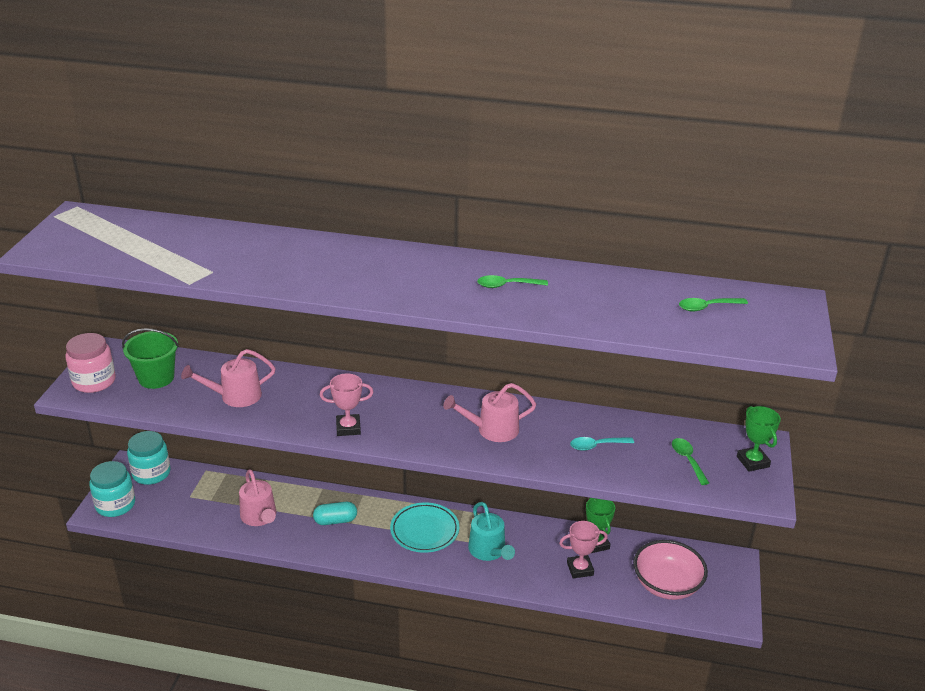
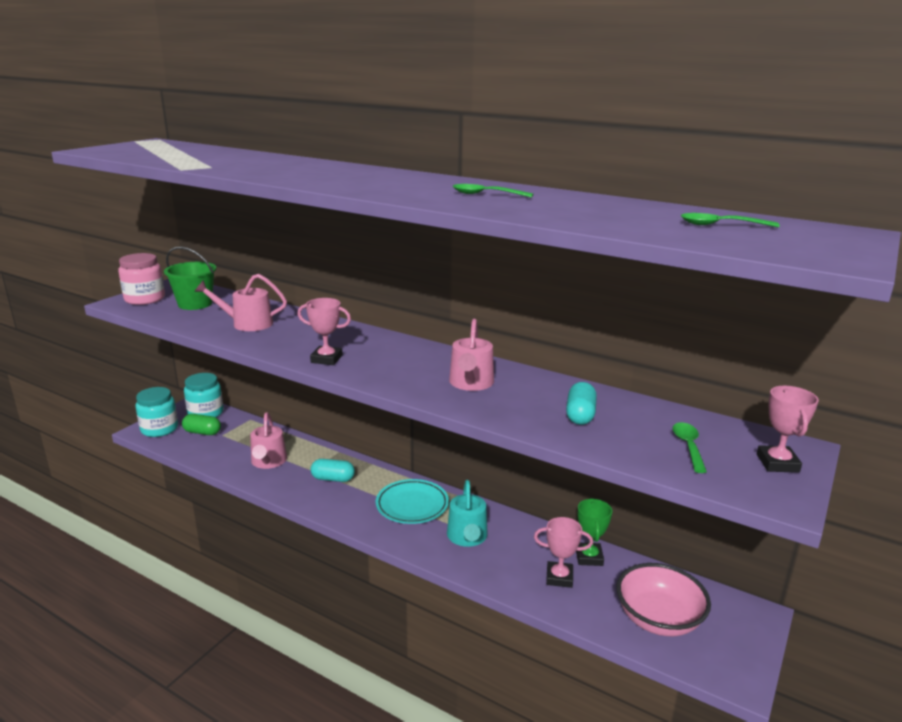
camera: 20 degrees right, 10 degrees down
pink watering can [443,383,536,442] -> pink watering can turned 90 degrees counterclockwise [449,319,494,391]
turquoise spoon [570,437,634,451] -> turquoise capsule [566,382,597,425]
green trophy [737,406,781,472] -> pink trophy [757,386,819,473]
none -> green capsule [182,414,221,435]

